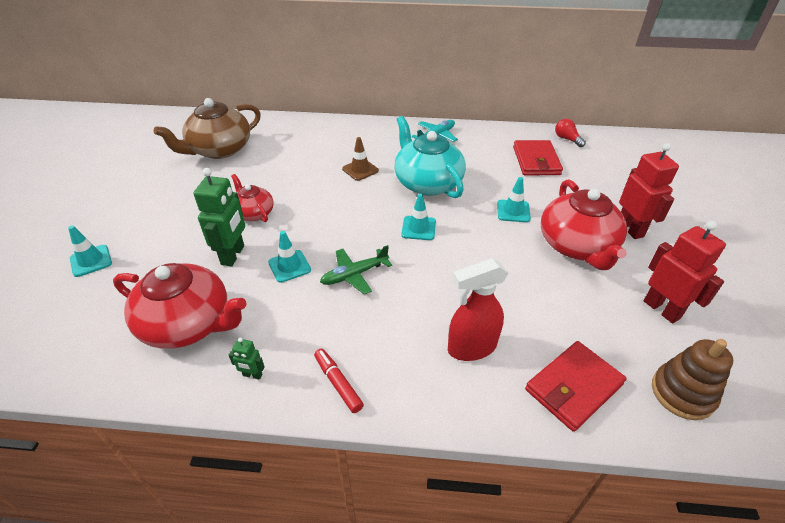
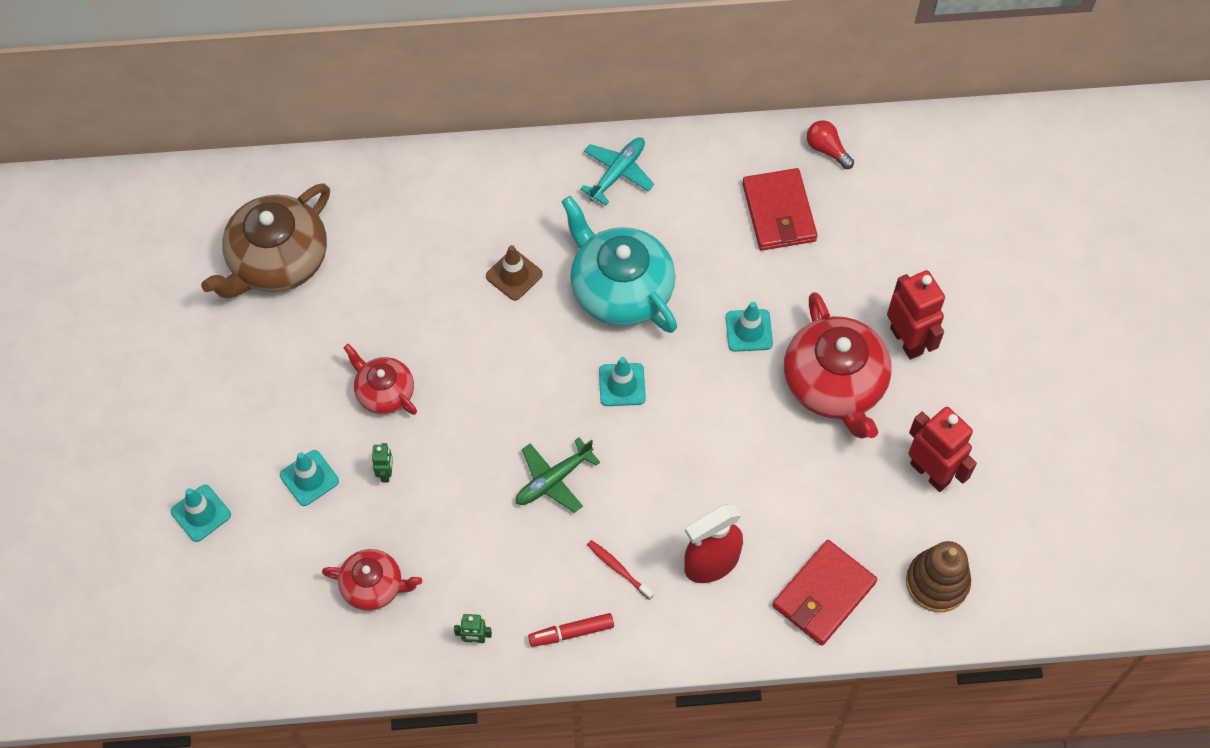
camera: 10 degrees left, 20 degrees up
red teapot [113,263,246,349] -> red teapot [322,549,422,611], size x0.56
green robot [194,168,245,266] -> green robot [372,443,393,482], size x0.47
turquoise traffic cone [268,231,311,283] -> turquoise traffic cone moved to [280,450,339,506]
red marker [314,349,364,413] -> red marker turned 60 degrees counterclockwise [528,613,614,647]
none -> red toothbrush [587,540,654,600]

